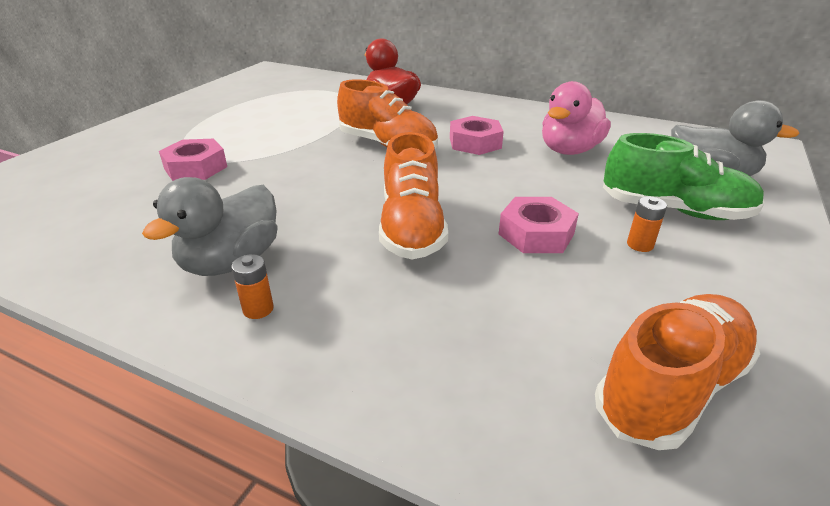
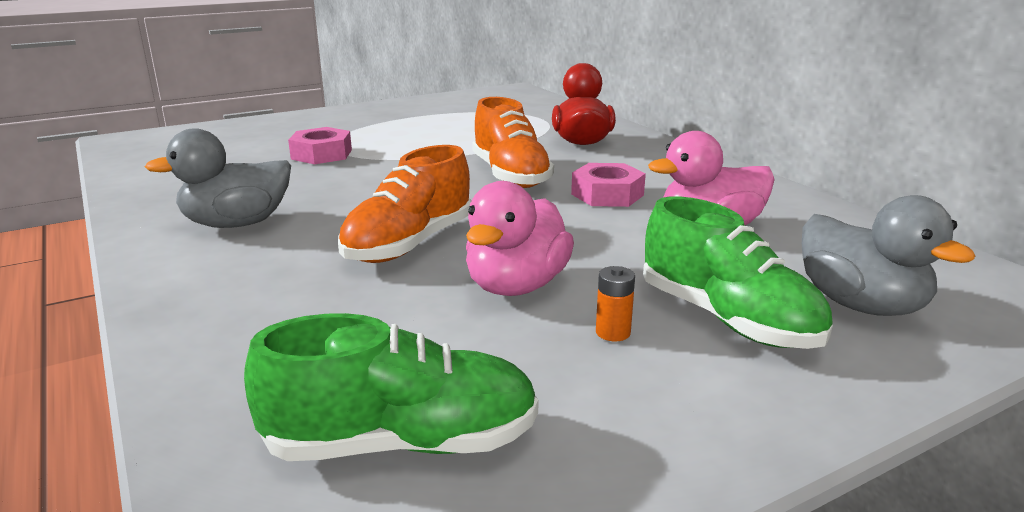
camera: 35 degrees right, 10 degrees down
orange battery [231,254,274,319] -> none
pink nut [499,197,579,253] -> pink duck [466,181,574,296]
orange shoe [595,294,760,450] -> green shoe [244,313,539,461]

